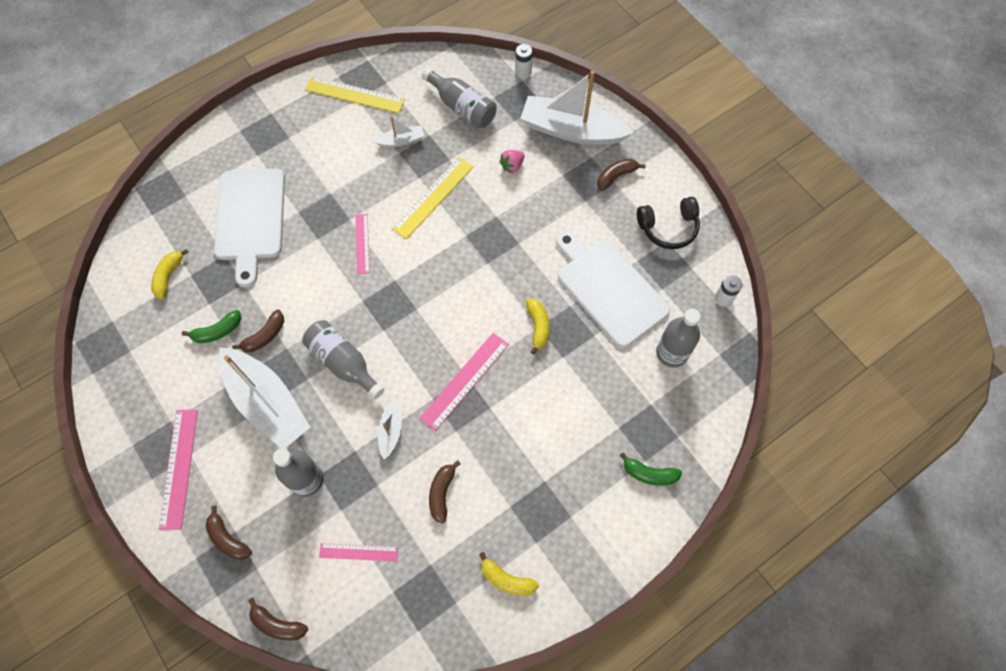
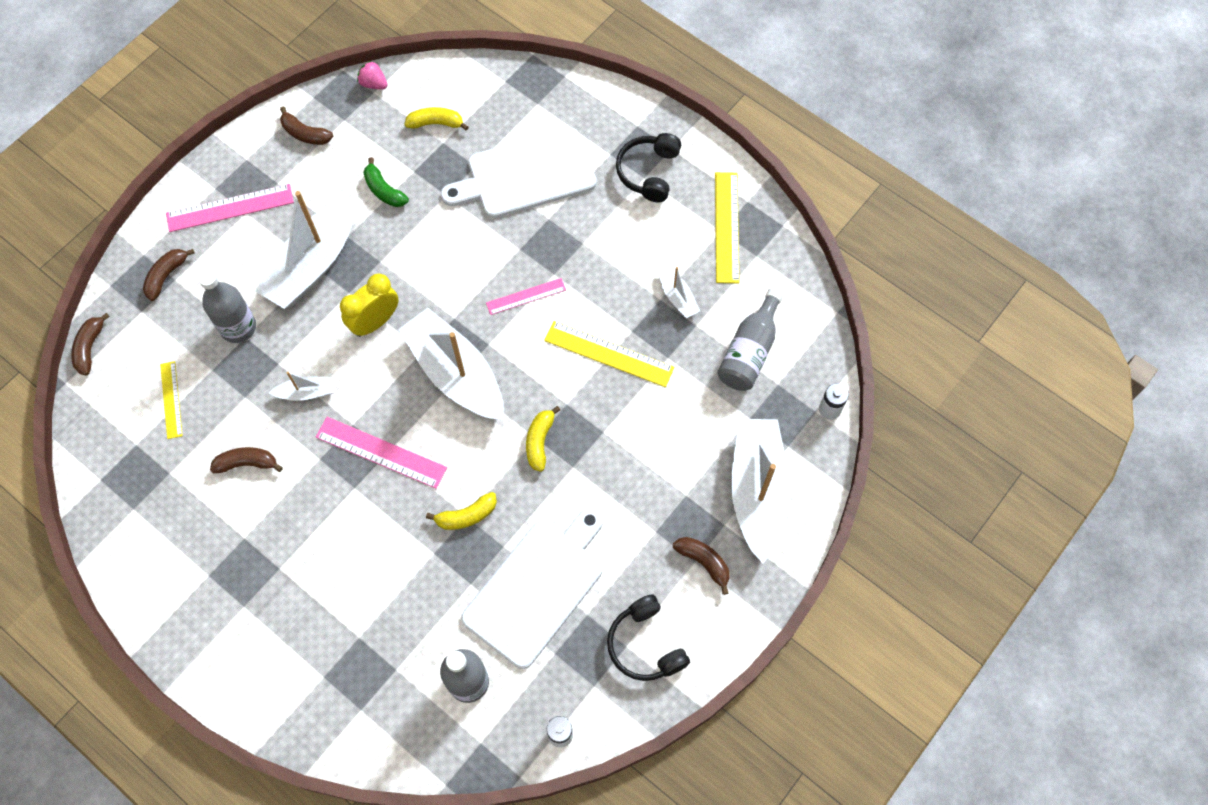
camera: 75 degrees right, 0 degrees up
brown banana [232,309,284,352] -> brown banana moved to [280,107,333,145]
grey bottle [302,320,384,399] -> yellow clock [340,273,398,337]
pink ruler [319,543,398,562] -> yellow ruler [160,361,183,439]
yellow banana [479,552,539,596] -> yellow banana moved to [526,406,560,472]
pink strawberry [499,150,525,173] -> pink strawberry moved to [357,61,387,89]
green banana [619,452,682,486] -> none
none -> white boat [398,308,504,420]
none -> black headphones [616,133,681,202]

